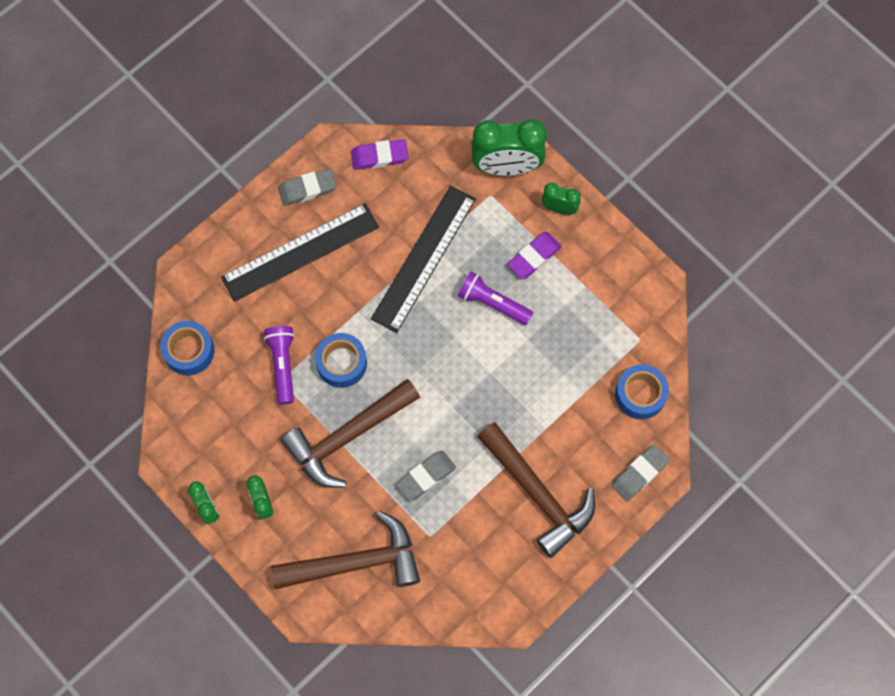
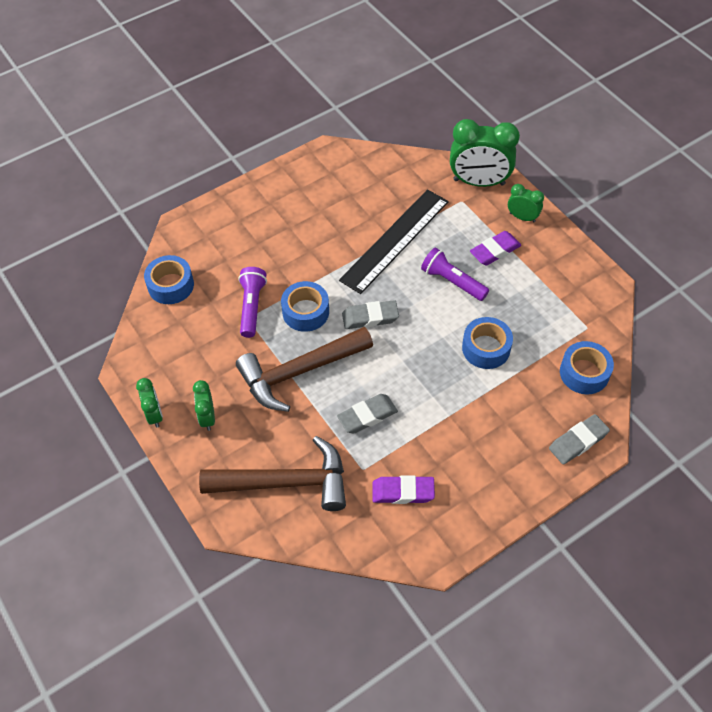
camera: 10 degrees right, 15 degrees down
black ruler [221,203,379,302] -> none
grey eraser [278,168,337,206] -> grey eraser moved to [342,300,399,329]
purple eraser [351,139,409,170] -> purple eraser moved to [372,475,435,504]
brown hammer [478,422,595,558] -> none
none -> blue tape [462,317,513,369]

